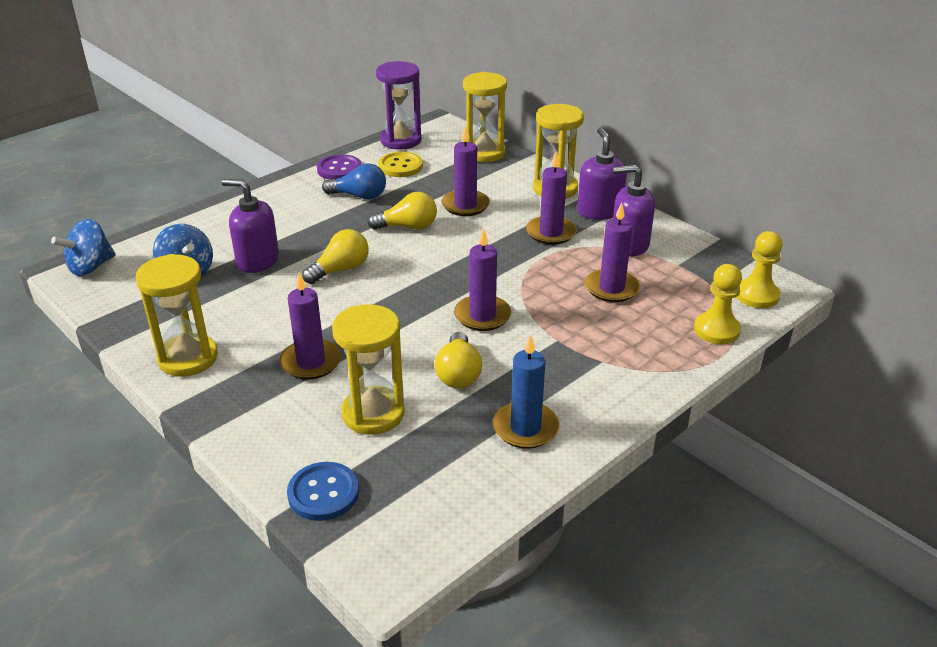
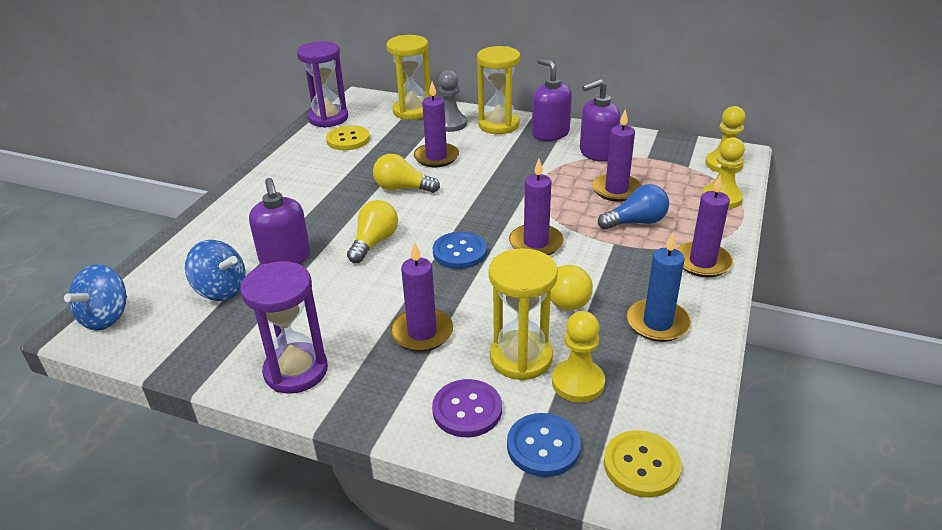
camera: 25 degrees left, 0 degrees up
yellow hourglass [136,254,218,377] -> purple hourglass [240,261,328,394]
purple soap dispenser [222,179,279,273] -> purple soap dispenser turned 105 degrees counterclockwise [249,178,311,264]
purple button [317,154,362,180] -> purple button moved to [432,379,502,437]
blue light bulb [322,163,386,200] -> blue light bulb moved to [598,184,669,230]
yellow light bulb [367,192,437,230] -> yellow light bulb turned 135 degrees counterclockwise [373,154,440,193]
purple candle [526,152,577,245] -> purple candle moved to [676,175,733,277]
none -> blue button [433,232,487,269]
none -> grey pawn [438,70,467,132]
none -> yellow pawn [552,311,605,402]
none -> yellow button [604,430,682,498]

